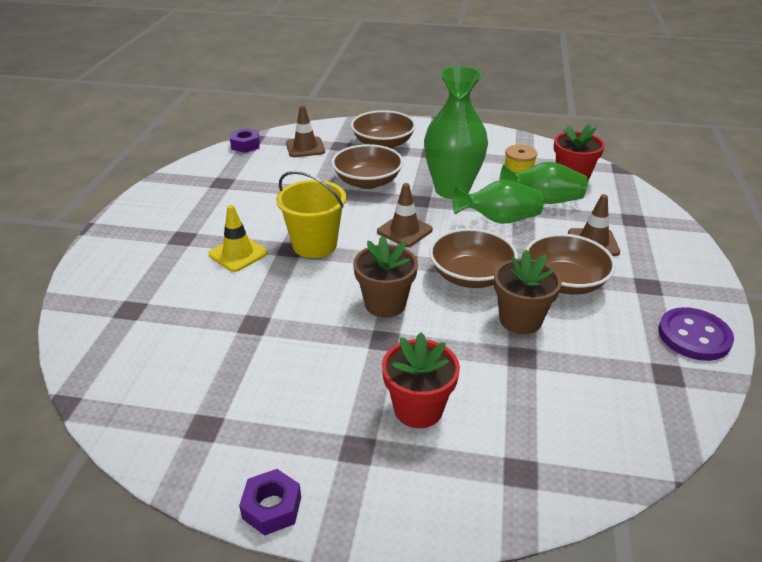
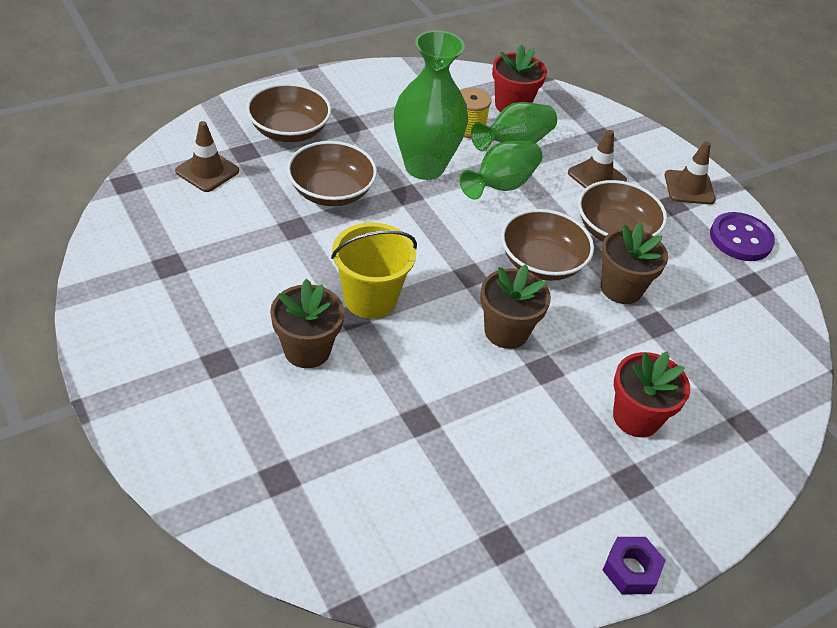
camera: 45 degrees left, 10 degrees up
yellow traffic cone [208,205,268,272] -> brown flower pot [270,279,344,368]
purple nut [230,128,260,153] -> none
brown traffic cone [377,183,433,247] -> brown traffic cone moved to [665,141,716,205]

